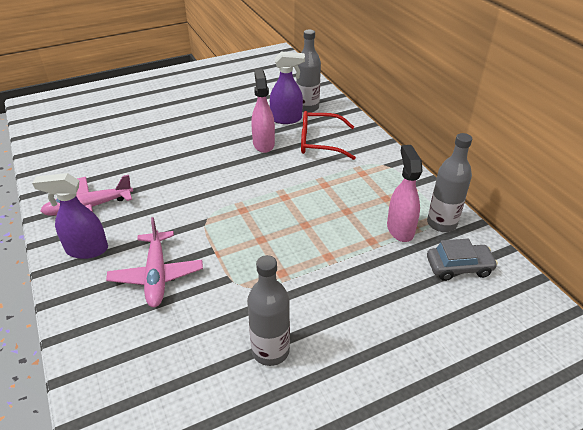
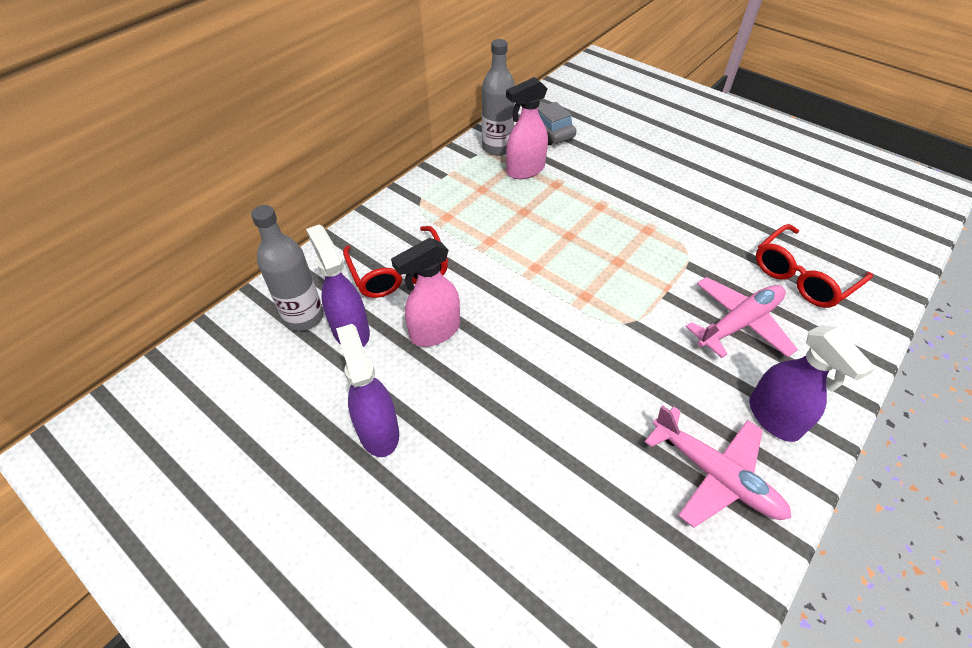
camera: 115 degrees left, 10 degrees up
grey bottle [247,255,290,366] -> none
none -> purple spray bottle [336,324,399,457]
none -> red glasses [756,224,873,308]

